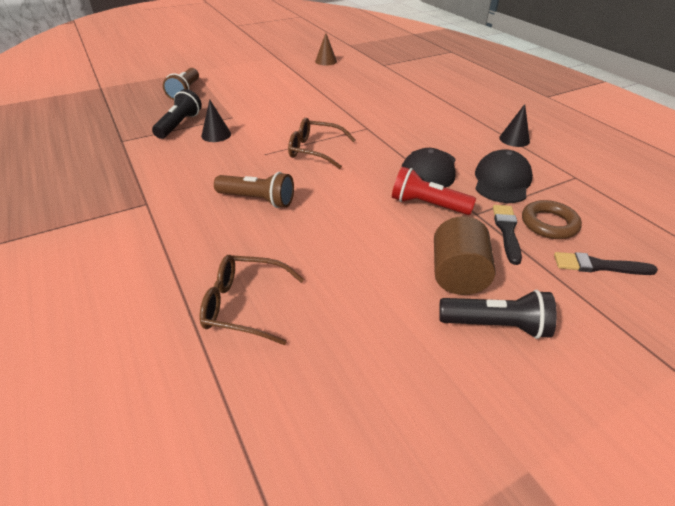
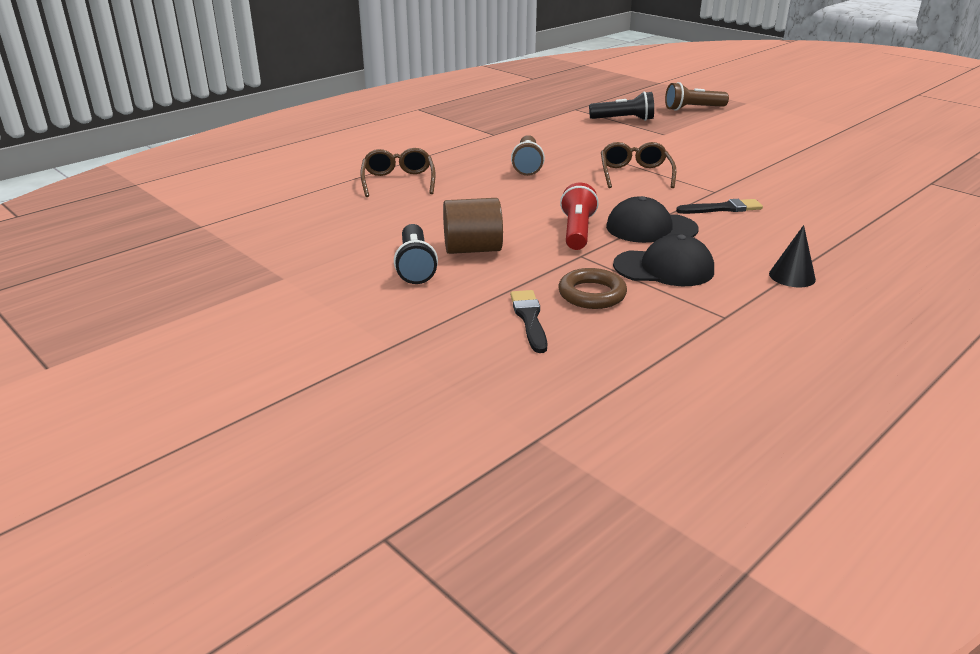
camera: 75 degrees right, 10 degrees down
black cone [201,100,231,142] -> none
brown cone [315,33,337,66] -> none
black brush [493,205,522,265] -> black brush moved to [676,199,763,214]

